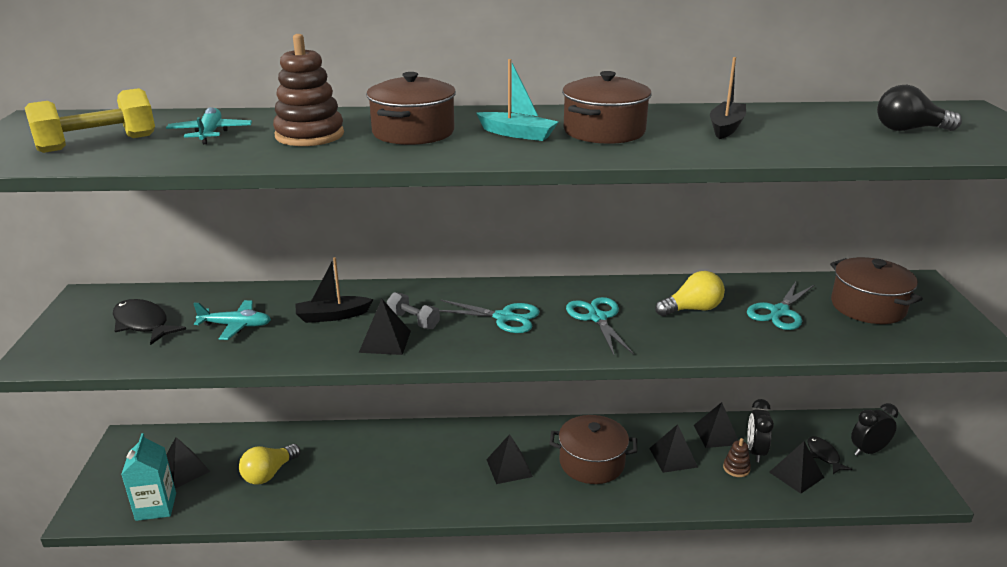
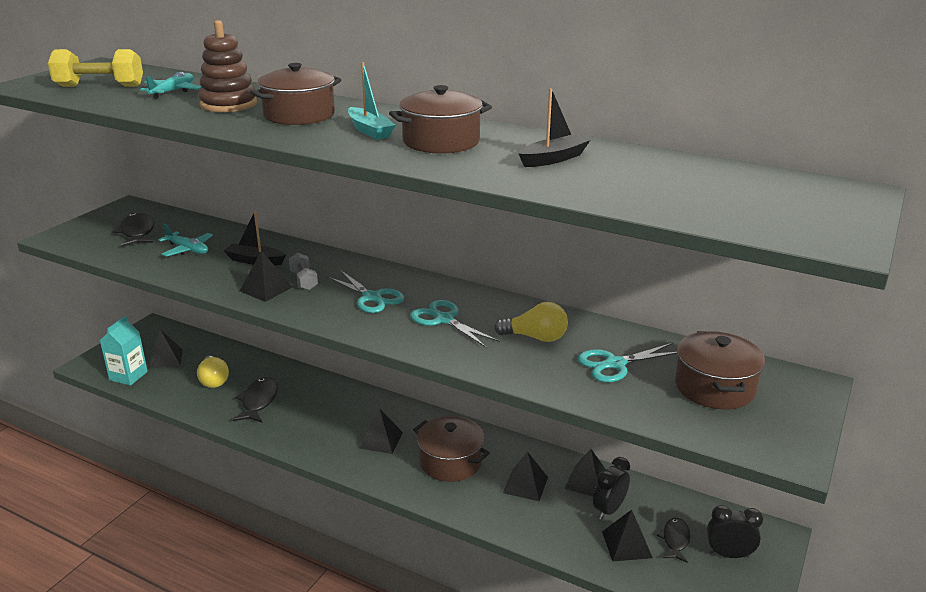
camera: 30 degrees right, 0 degrees up
yellow light bulb [239,444,300,484] -> yellow light bulb turned 90 degrees counterclockwise [197,356,229,388]
turquoise scissors [566,297,634,355] -> turquoise scissors turned 60 degrees counterclockwise [410,300,500,347]
brown stacking toy [723,438,751,477] -> none
black light bulb [877,85,962,131] -> none
none -> black fish [233,377,278,422]

